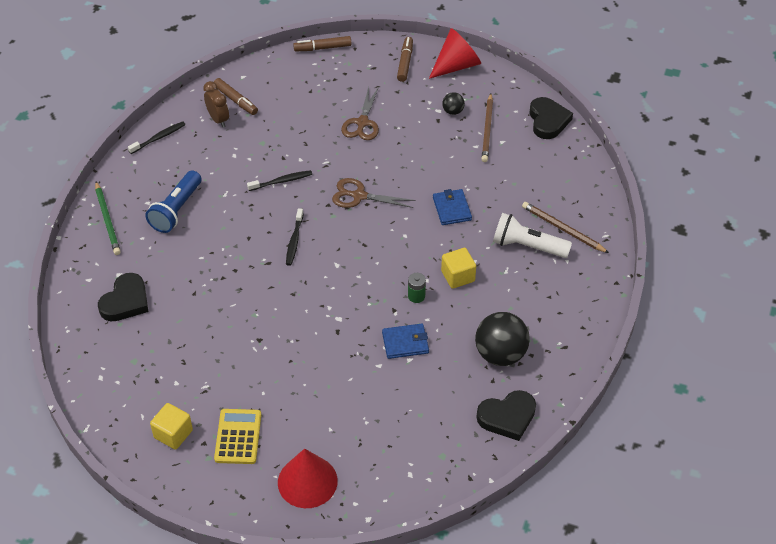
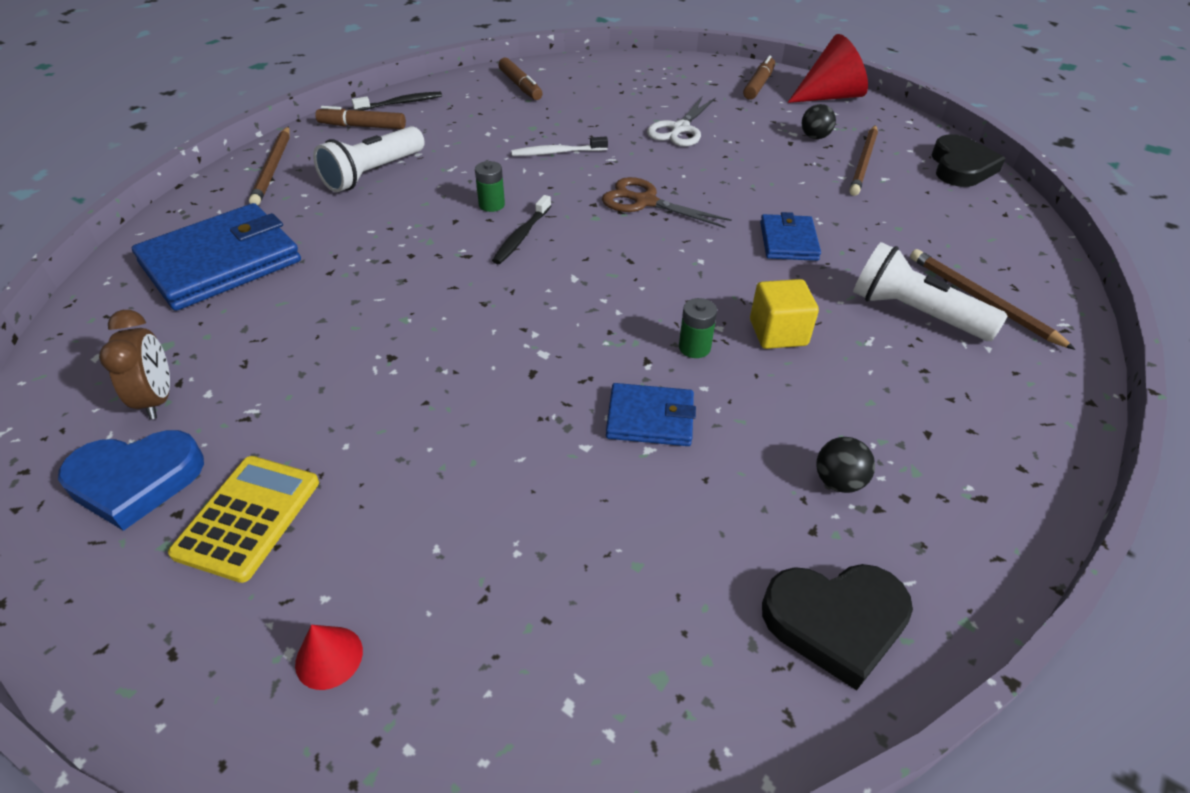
camera: 15 degrees right, 5 degrees down
green pencil [95,182,121,255] -> brown pencil [249,126,290,205]
black heart [98,273,148,321] -> blue wallet [132,203,301,311]
blue flashlight [145,170,202,233] -> white flashlight [313,126,424,192]
yellow cube [150,403,193,450] -> blue heart [58,430,204,531]
brown clock [203,81,229,127] -> brown clock moved to [99,310,170,420]
black toothbrush [247,170,312,191] -> none
red cone [278,448,338,508] -> red cone [295,625,363,690], size x0.46
brown marker [293,36,352,52] -> brown marker moved to [315,106,406,129]
brown scissors [341,86,379,140] -> white scissors [647,97,716,147]
black ball [475,312,530,366] -> black ball [816,437,875,493], size x0.48
none -> green battery [475,161,505,212]
none -> white toothbrush [511,137,608,156]

